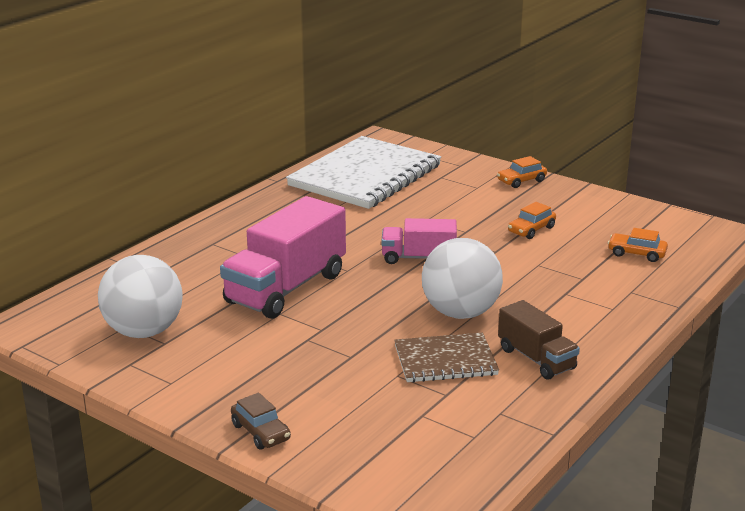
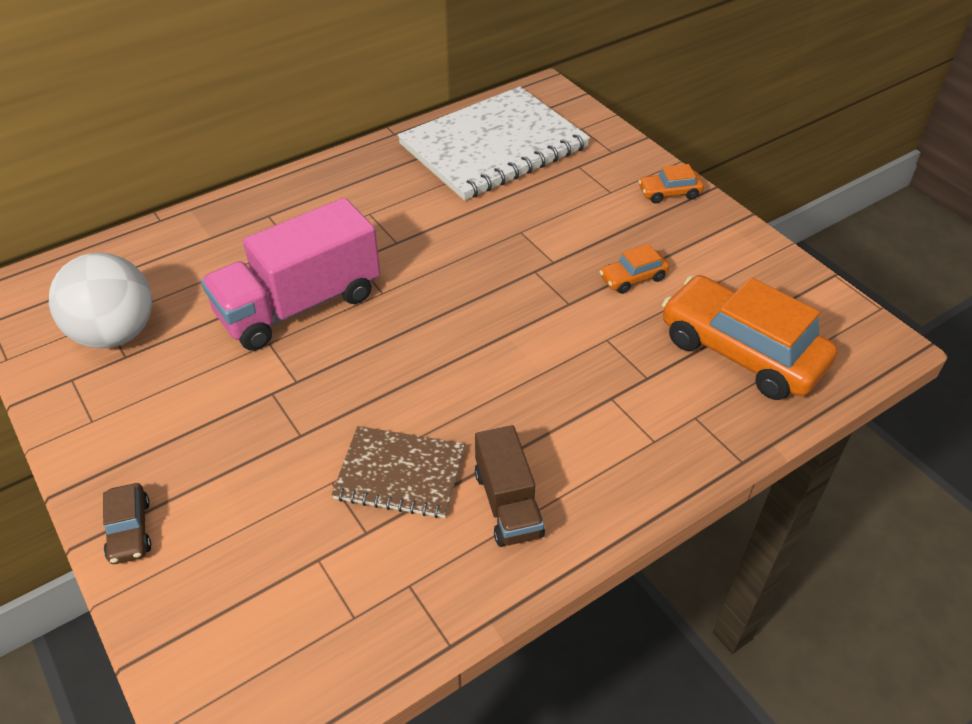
camera: 20 degrees right, 20 degrees up
pink truck [381,218,457,264] -> none
white ball [422,238,503,319] -> none
orange car [608,228,668,262] -> orange car [662,275,837,400], size x2.24

